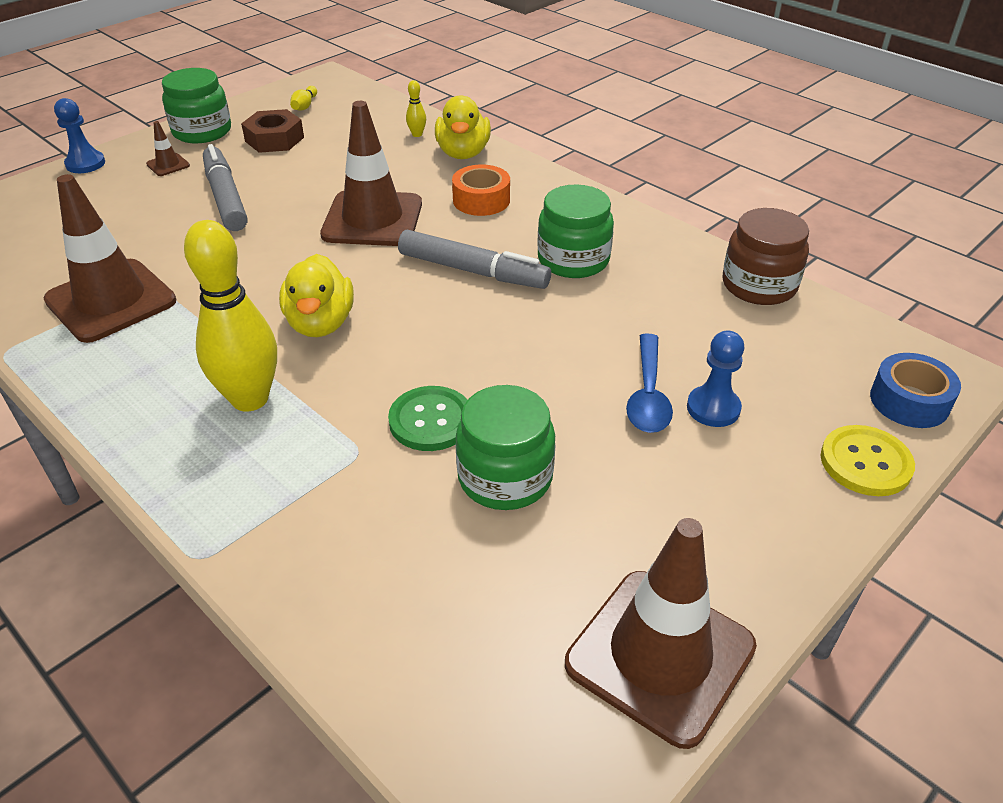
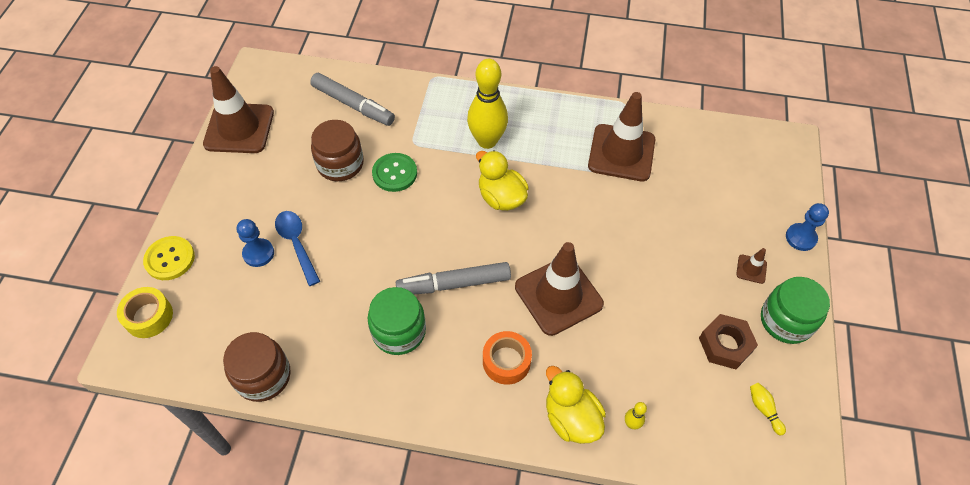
camera: 145 degrees right, 15 degrees up
grey marker [203,144,247,231] -> grey marker moved to [310,73,395,126]
green jar [455,385,555,510] -> brown jar [311,120,364,181]
blue tape [870,353,961,428] -> yellow tape [117,287,173,338]

